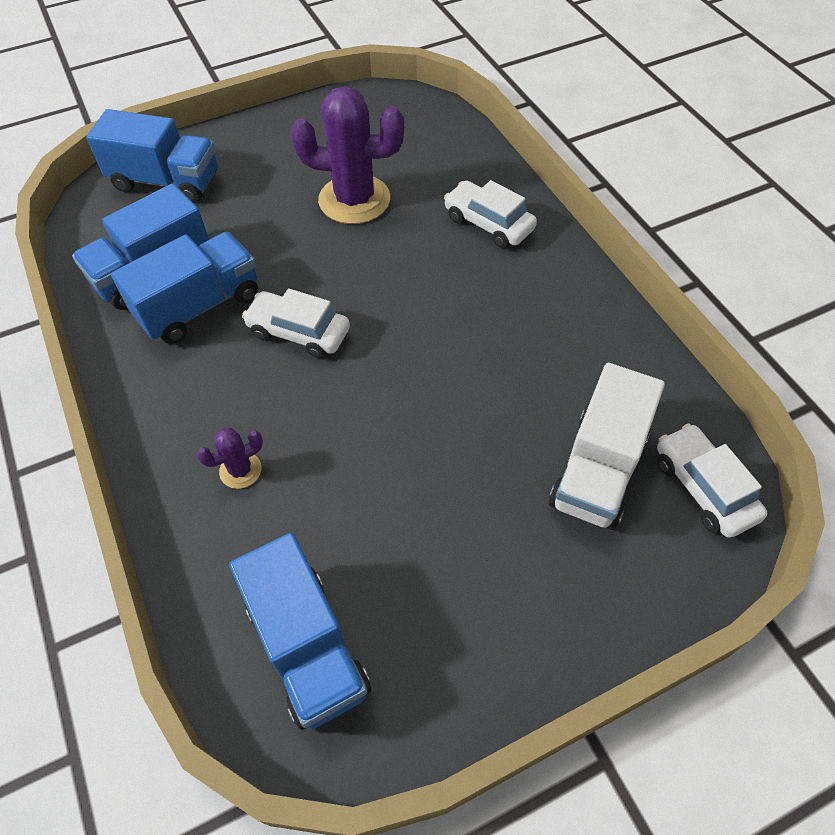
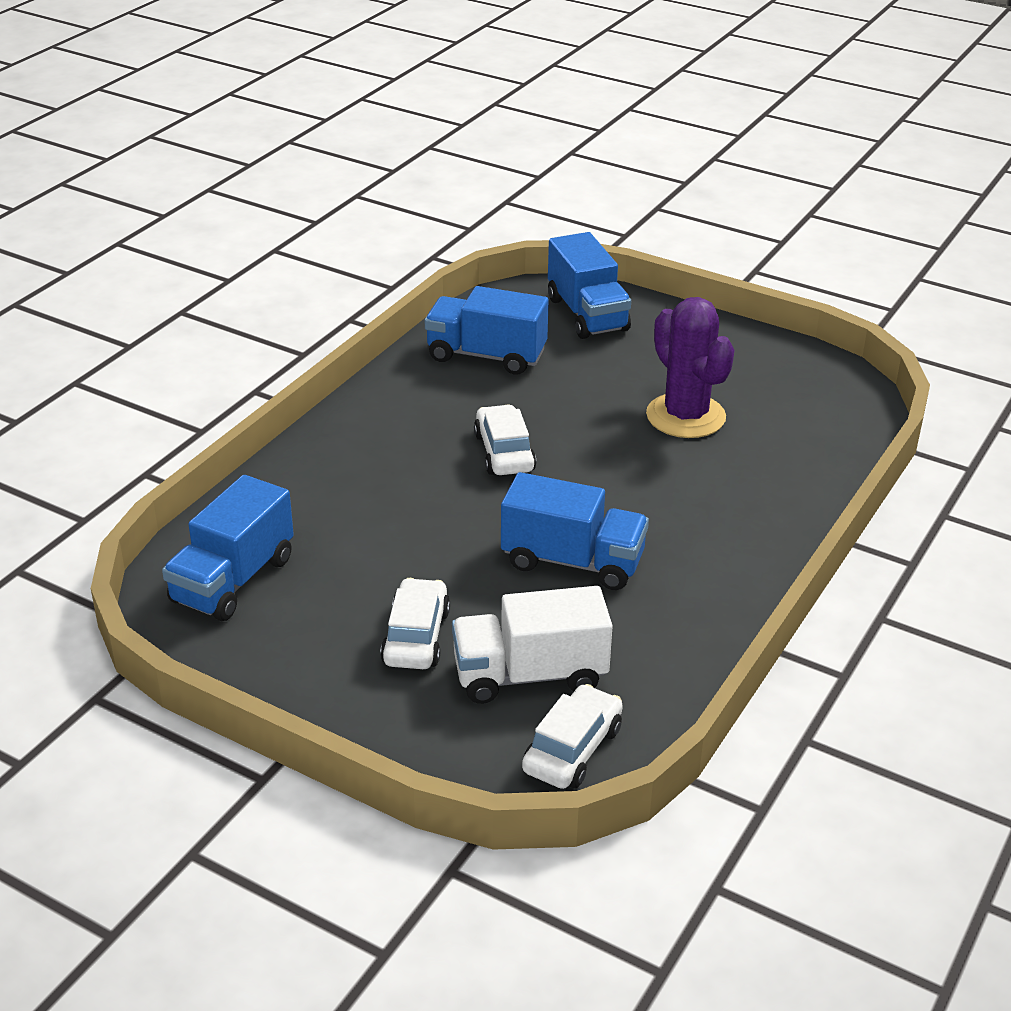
camera: 55 degrees right, 20 degrees down
blue truck [111,232,258,344] -> blue truck moved to [501,472,649,590]
purple cactus [197,428,263,489] -> none
white car [444,180,537,248] -> white car moved to [380,578,450,669]

